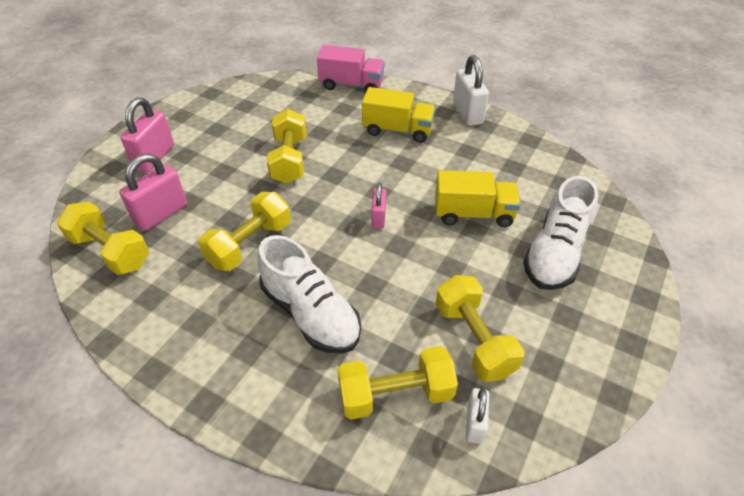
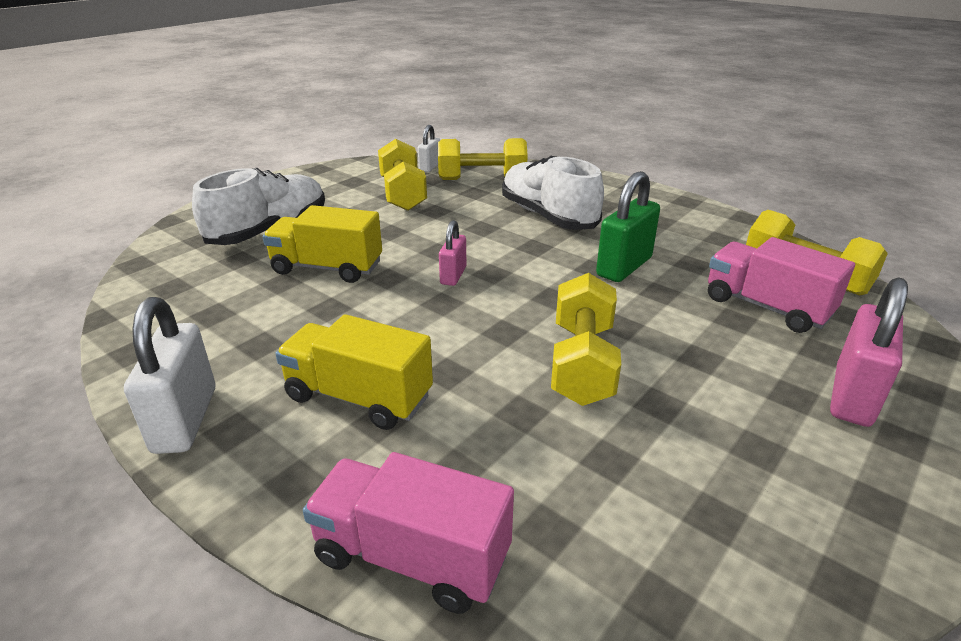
camera: 170 degrees left, 15 degrees down
pink padlock [119,154,187,231] -> pink truck [708,237,855,333]
yellow dumbbell [198,192,291,271] -> green padlock [596,171,660,282]

